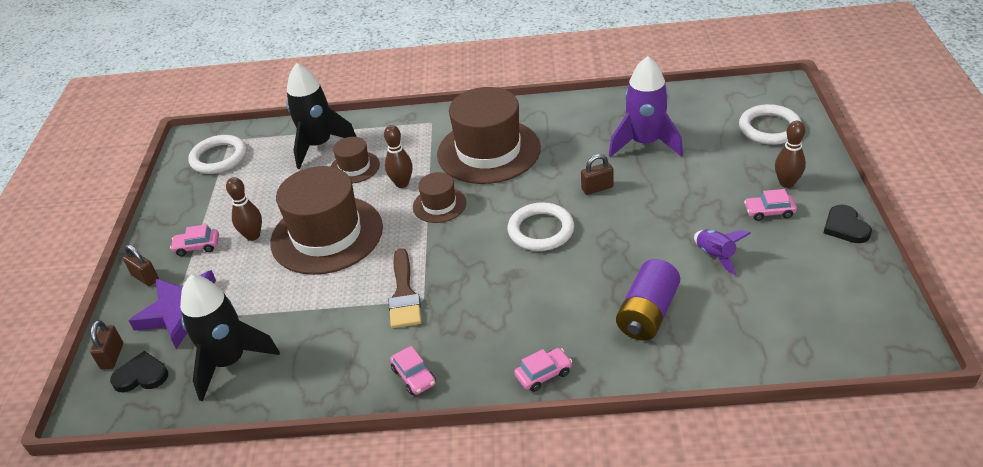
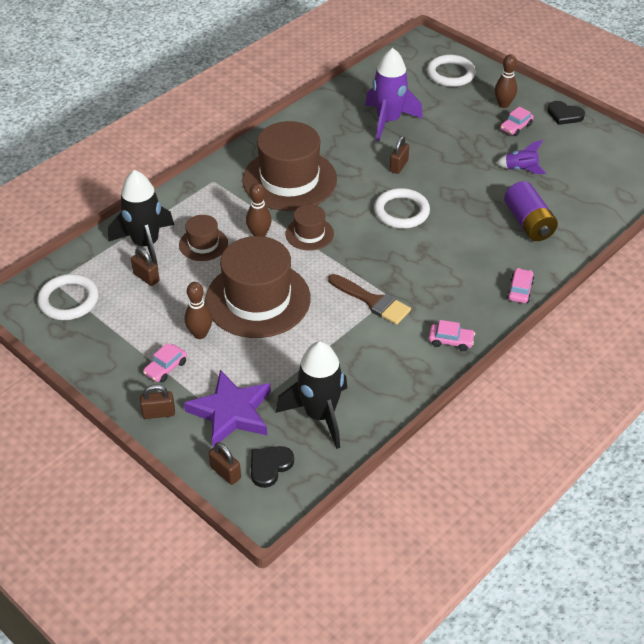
camera: 50 degrees left, 5 degrees up
none -> brown padlock [131,247,160,286]

